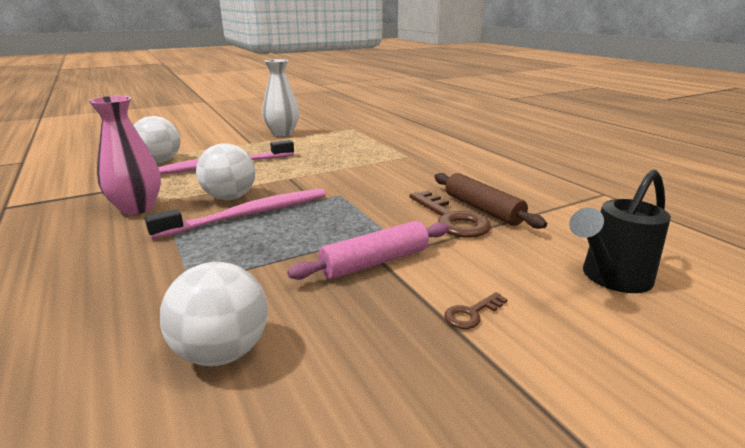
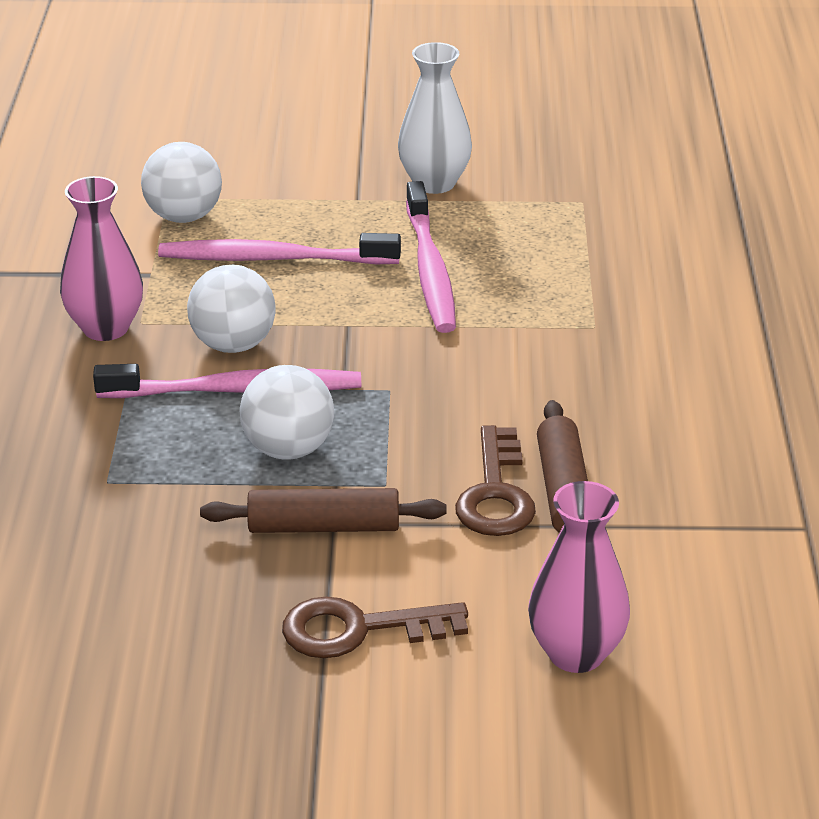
camera: 30 degrees right, 10 degrees up
white ball [160,262,268,366] -> white ball moved to [240,365,334,460]
pink rolling pin [287,221,449,280] -> brown rolling pin [200,488,447,533]
brown key [444,292,508,329] -> brown key [282,596,468,658], size x2.05
black watering can [569,170,671,293] -> pink vase [528,481,630,673]
none -> pink toothbrush [406,181,456,333]

